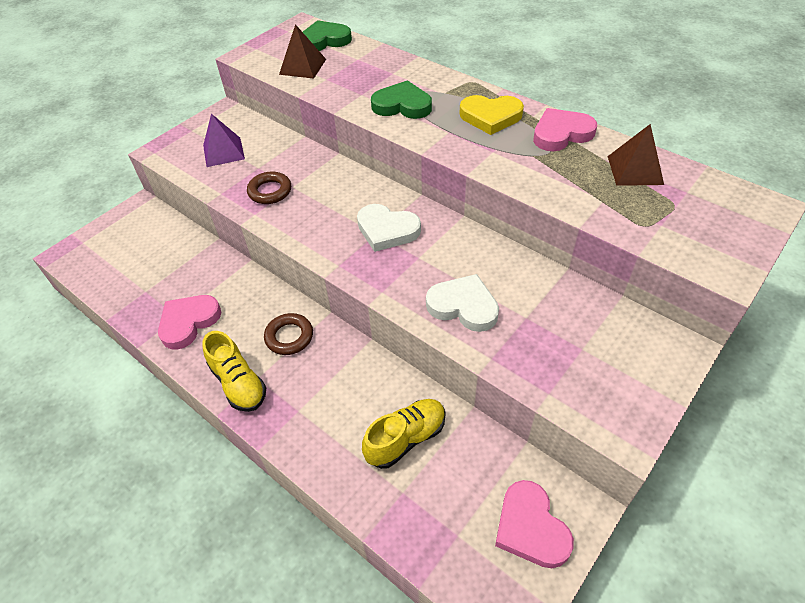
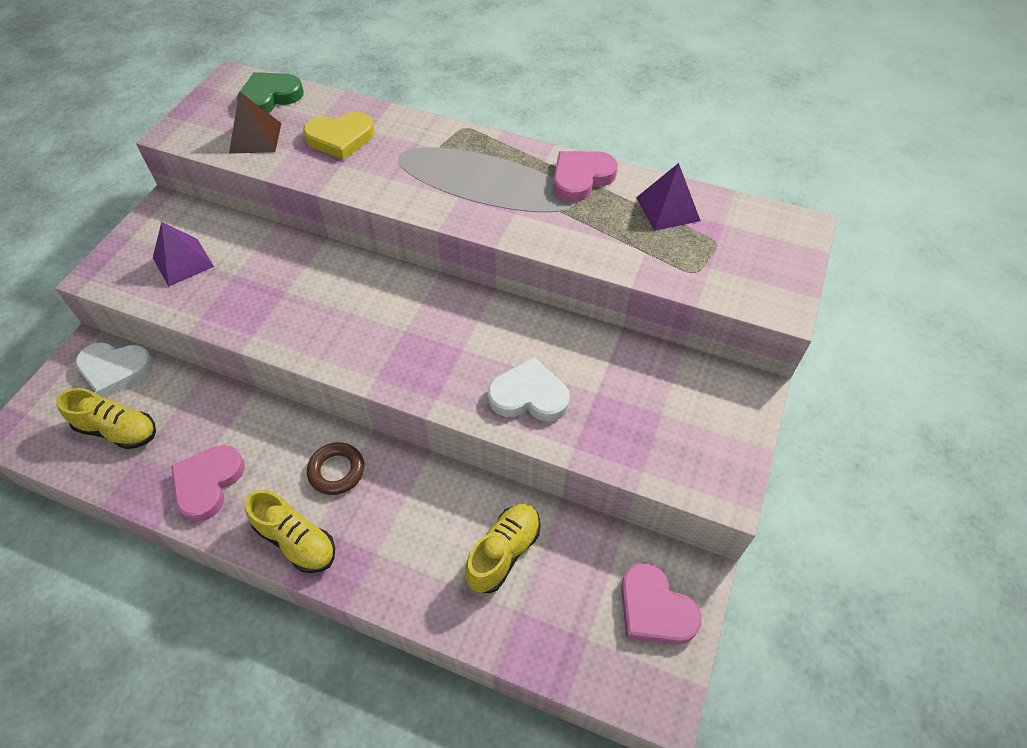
camera: 20 degrees left, 5 degrees up
brown ring [247,172,291,204] -> none
white heart [357,204,421,252] -> white heart moved to [75,342,153,398]
green heart [371,80,432,119] -> none
yellow heart [459,95,524,135] -> yellow heart moved to [303,112,375,160]
brown pyramid [607,124,664,186] -> purple pyramid [636,163,700,231]
none -> yellow shoe [56,388,156,449]

